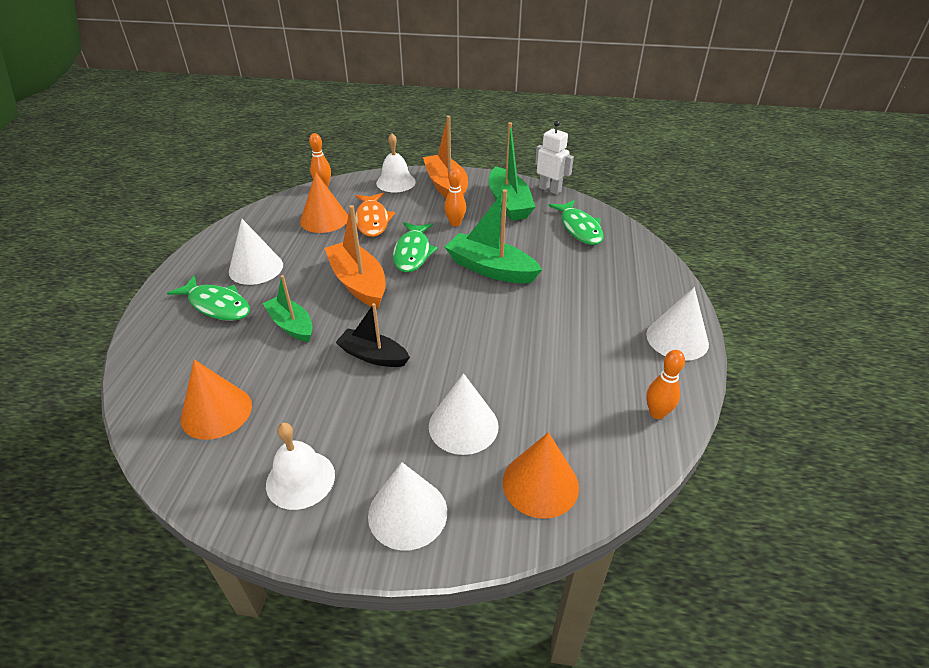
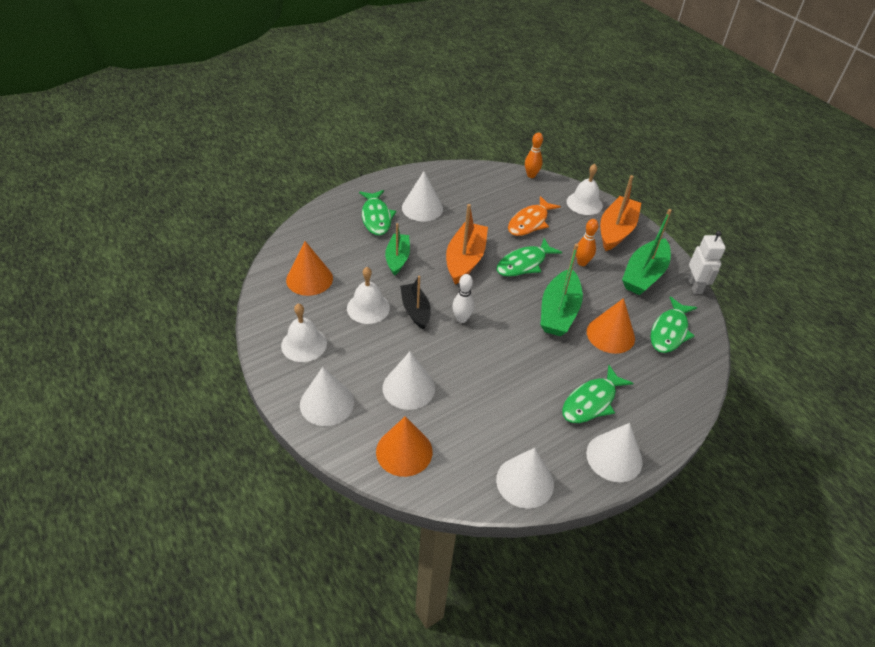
camera: 45 degrees right, 5 degrees up
orange cone [300,172,348,233] -> orange cone moved to [587,298,635,354]
green boat [445,189,542,284] -> green boat turned 150 degrees counterclockwise [540,244,583,336]
orange bowling pin [646,350,685,419] -> white cone [496,448,554,509]
none -> white bell [347,267,390,324]
none -> white bowling pin [452,274,474,323]
none -> green fish [562,365,633,423]

